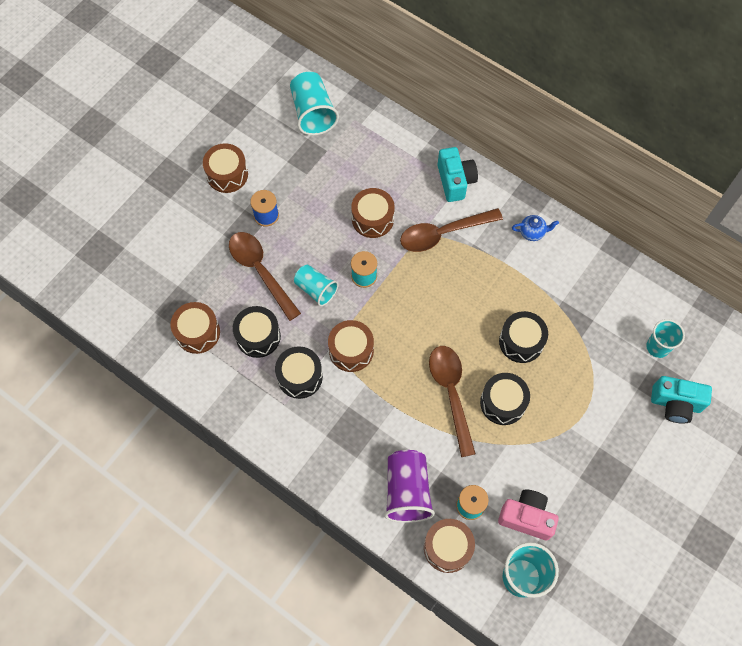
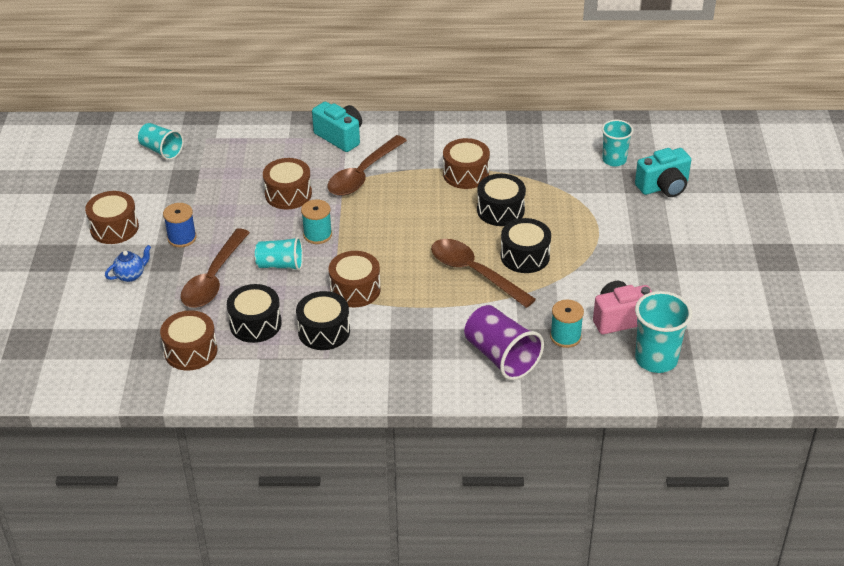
camera: 35 degrees left, 25 degrees down
brown spoon [229,232,301,321] -> brown spoon turned 90 degrees counterclockwise [181,228,250,308]
turquoise cup [290,72,339,136] -> turquoise cup [138,123,184,160], size x0.66
brown drum [424,519,475,573] -> brown drum moved to [443,138,490,189]
blue teapot [512,215,559,241] -> blue teapot moved to [105,245,151,282]

